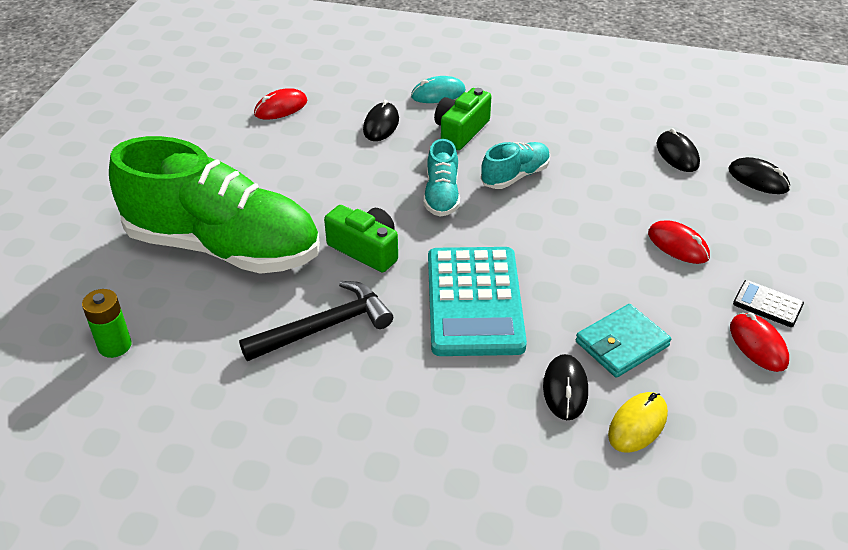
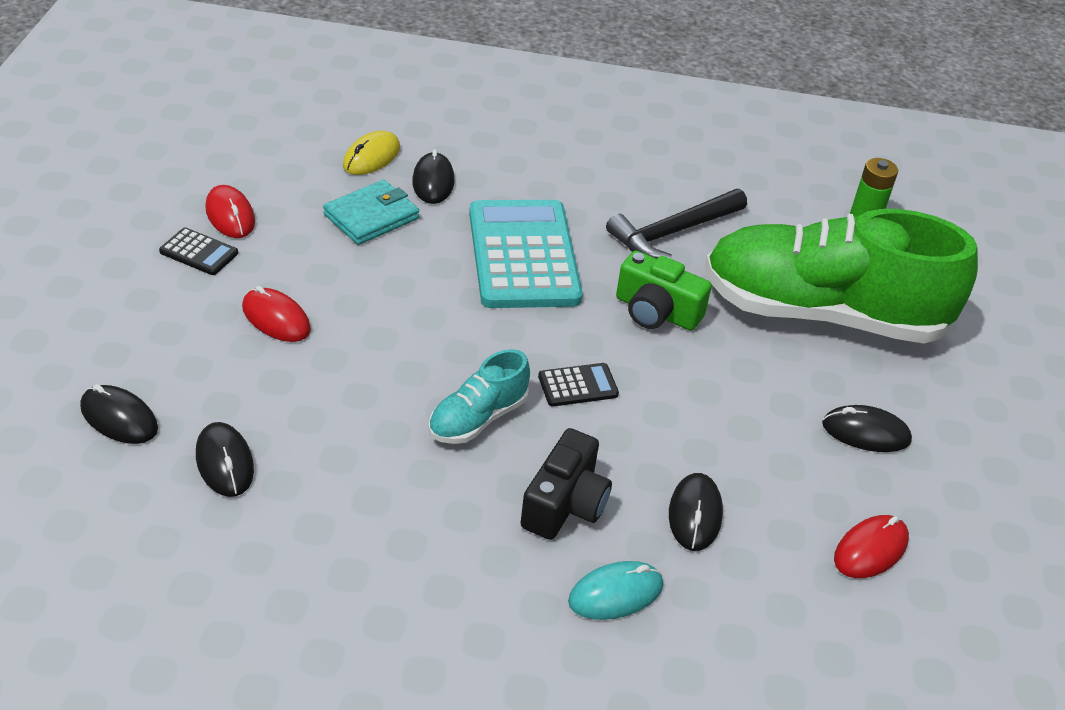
camera: 170 degrees right, 0 degrees up
turquoise shoe [424,139,460,217] -> black calculator [538,363,619,407]
green camera [434,88,491,150] -> black camera [521,428,612,540]
none -> black mouse [822,405,912,452]

